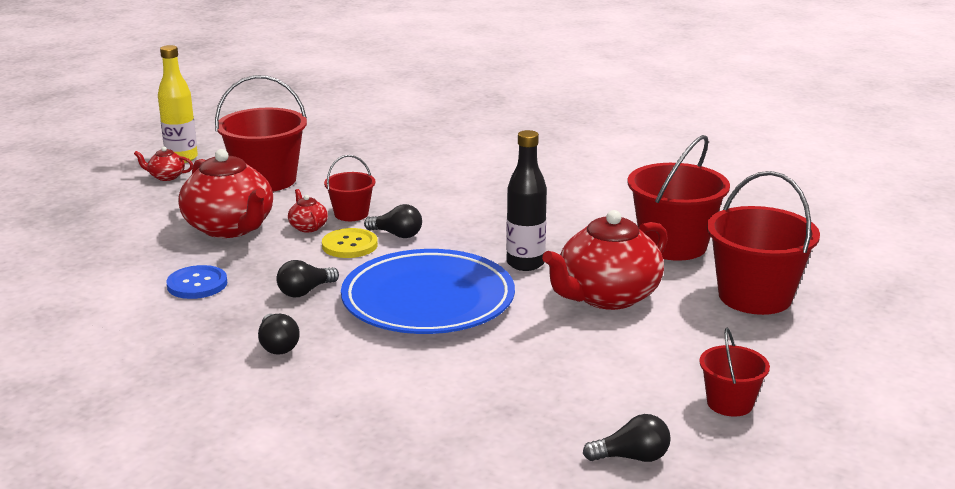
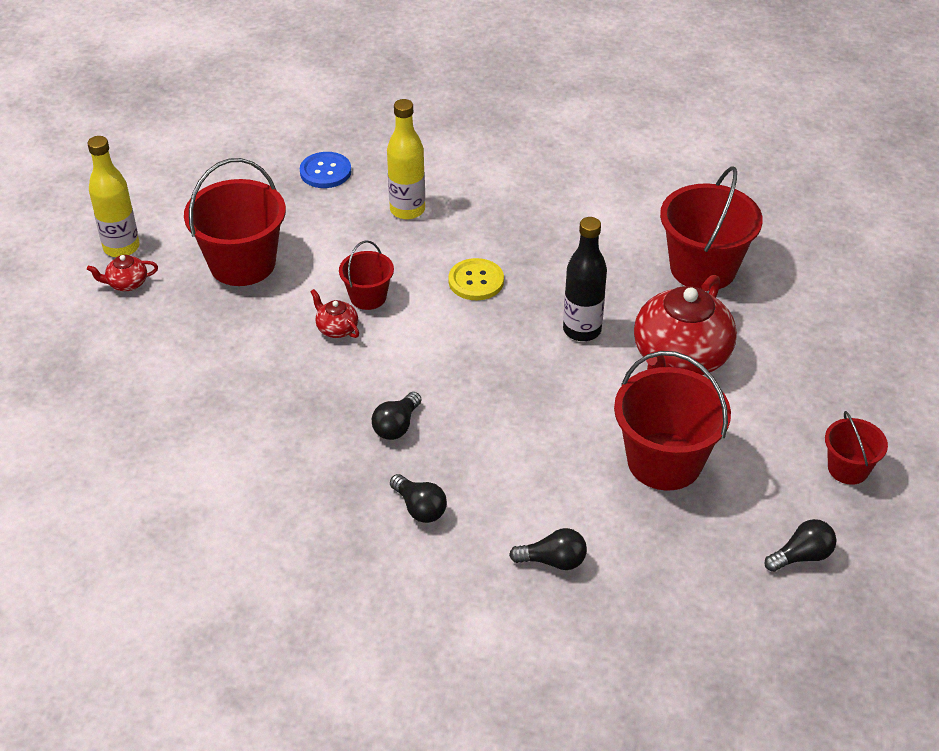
camera: 20 degrees left, 20 degrees up
blue button [166,265,227,299] -> blue button moved to [300,152,351,188]
red teapot [178,149,273,238] -> none
yellow button [322,228,378,258] -> yellow button moved to [448,258,504,300]
blue plate [341,249,515,334] -> none
black light bulb [364,204,422,238] -> black light bulb moved to [509,528,587,570]
red bucket [707,171,820,315] -> red bucket moved to [614,351,731,491]
none -> yellow bottle [387,99,425,220]

